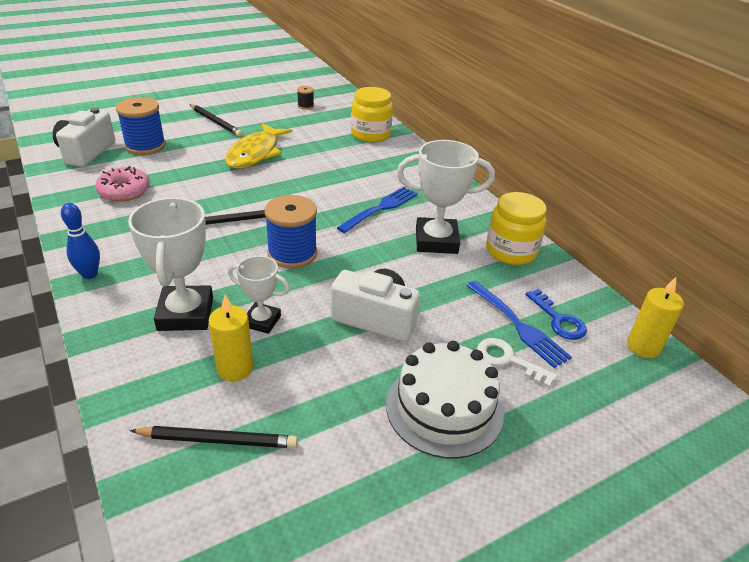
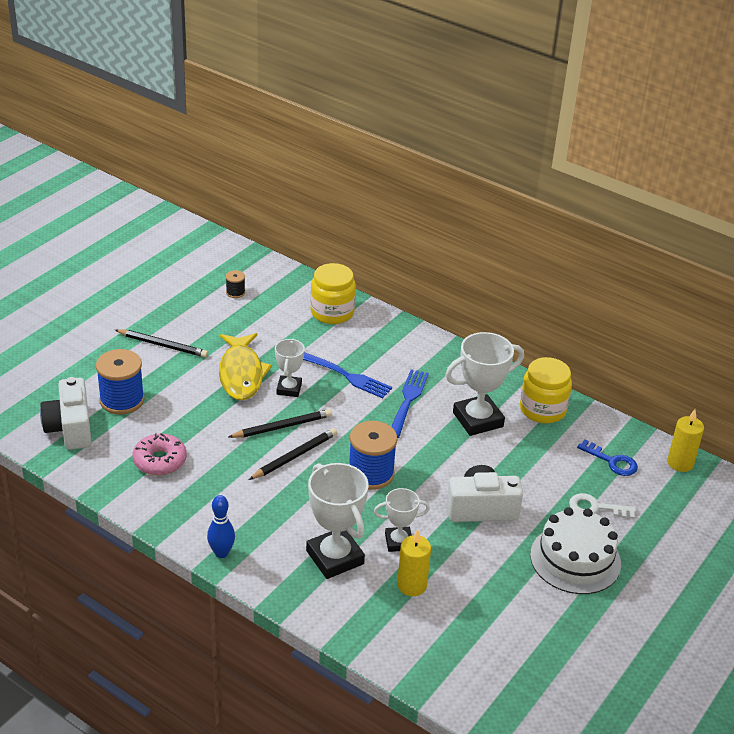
camera: 25 degrees left, 0 degrees up
black pencil [129,426,298,448] -> black pencil moved to [228,409,332,438]
blue fork [466,281,572,368] -> blue fork moved to [303,352,392,398]
none -> white trophy [275,339,305,397]

